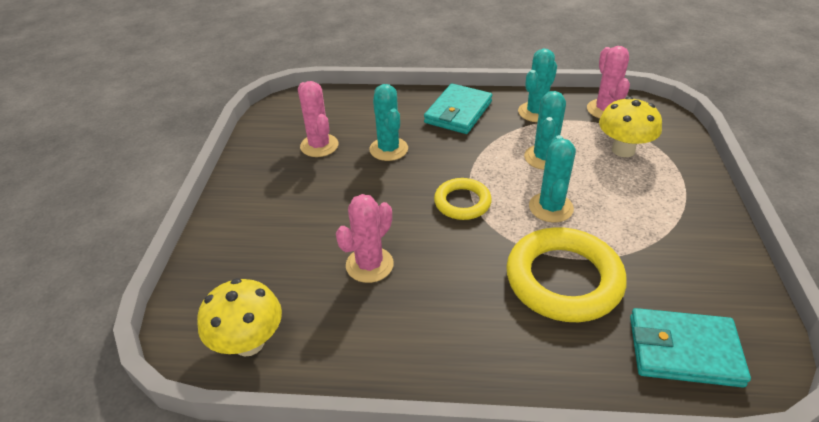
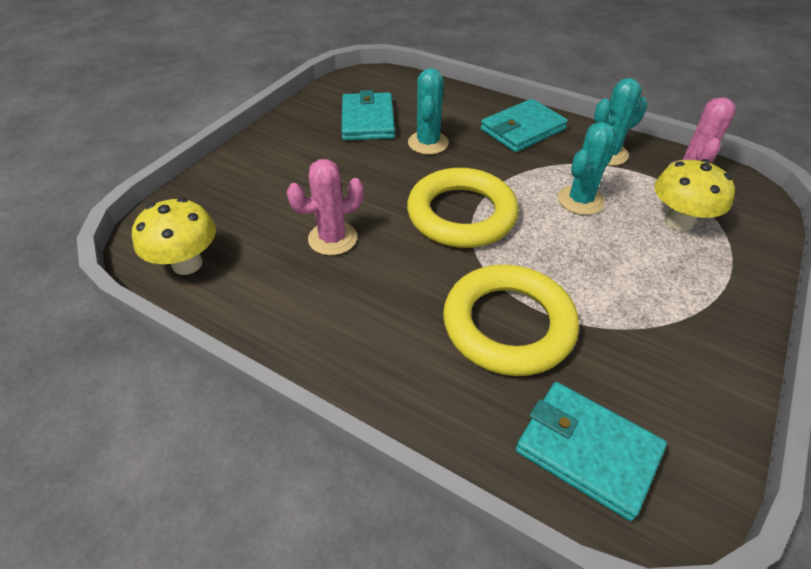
camera: 25 degrees right, 5 degrees up
pink cactus [298,81,339,157] -> turquoise wallet [341,90,395,140]
yellow ring [434,178,492,220] -> yellow ring [407,168,519,248], size x1.77
turquoise cactus [529,135,576,222] -> none

